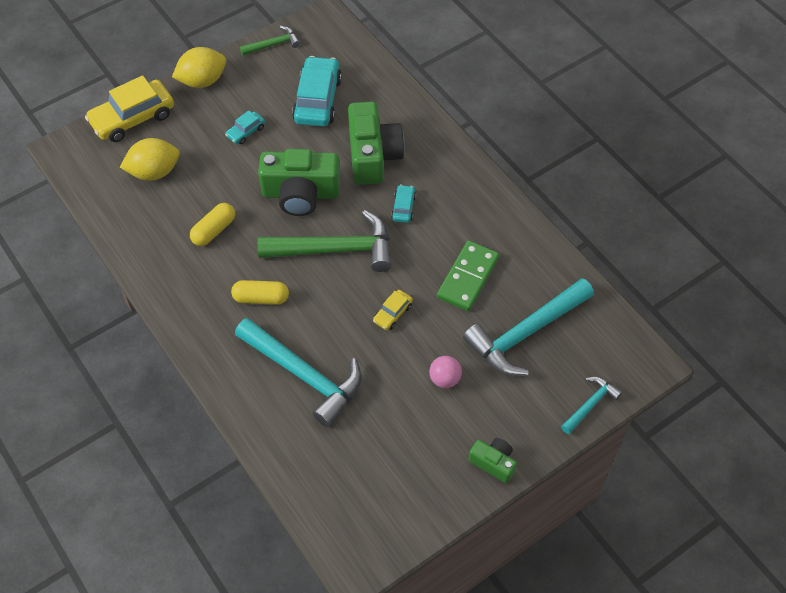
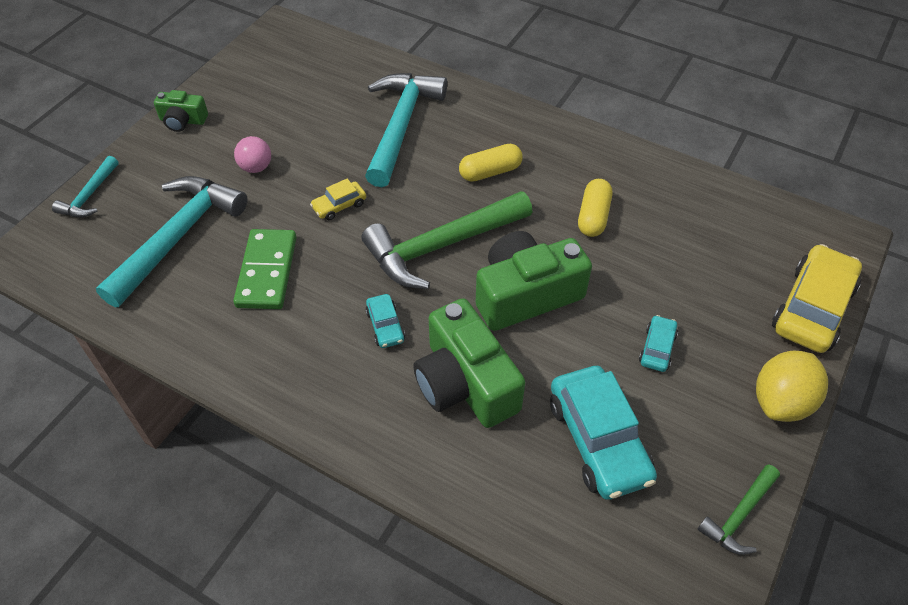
camera: 155 degrees right, 5 degrees down
yellow lemon [120,138,180,181] -> none
turquoise hammer [235,318,362,427] -> turquoise hammer turned 90 degrees clockwise [365,73,447,187]
yellow car [373,290,413,330] -> yellow car turned 135 degrees counterclockwise [310,178,366,220]

